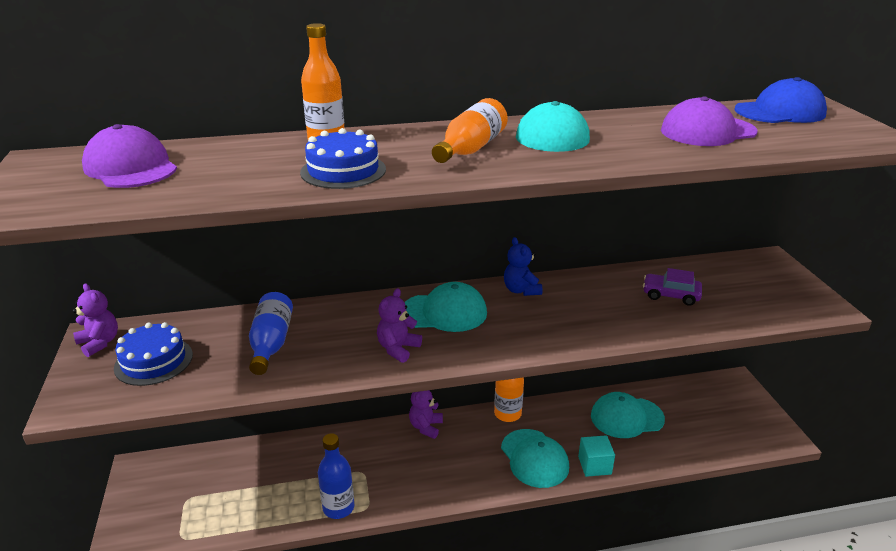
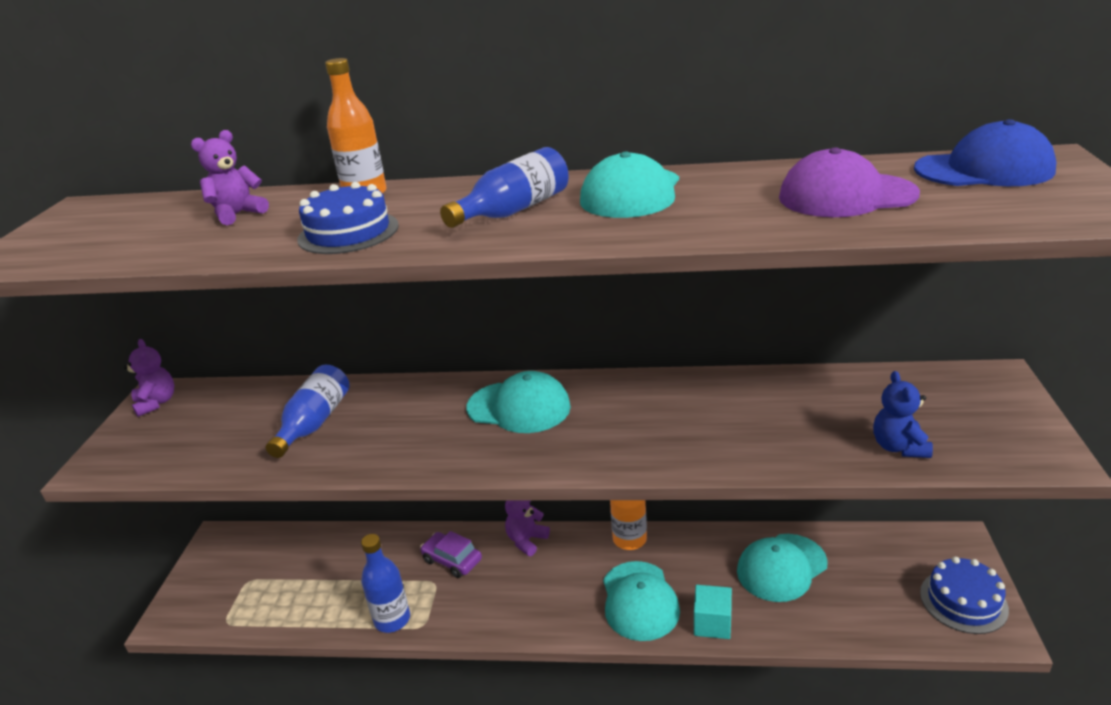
camera: 20 degrees right, 0 degrees up
purple cap [82,124,177,188] -> none
blue cake [114,322,193,386] -> blue cake moved to [920,557,1009,634]
purple teddy bear [377,288,422,363] -> purple teddy bear moved to [191,130,269,225]
orange bottle [432,98,508,163] -> blue bottle [440,147,569,228]
blue teddy bear [504,237,542,296] -> blue teddy bear moved to [873,371,933,458]
turquoise cap [591,392,665,438] -> turquoise cap turned 45 degrees counterclockwise [737,534,828,602]
purple car [643,268,702,306] -> purple car moved to [420,531,482,578]

